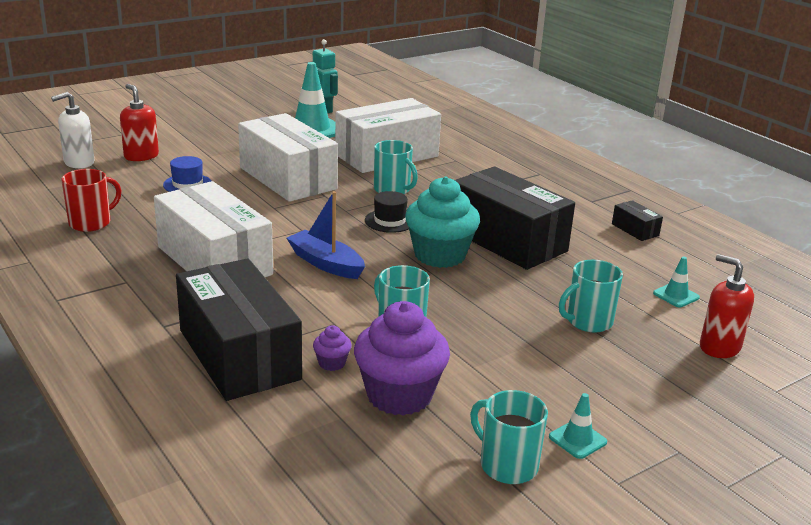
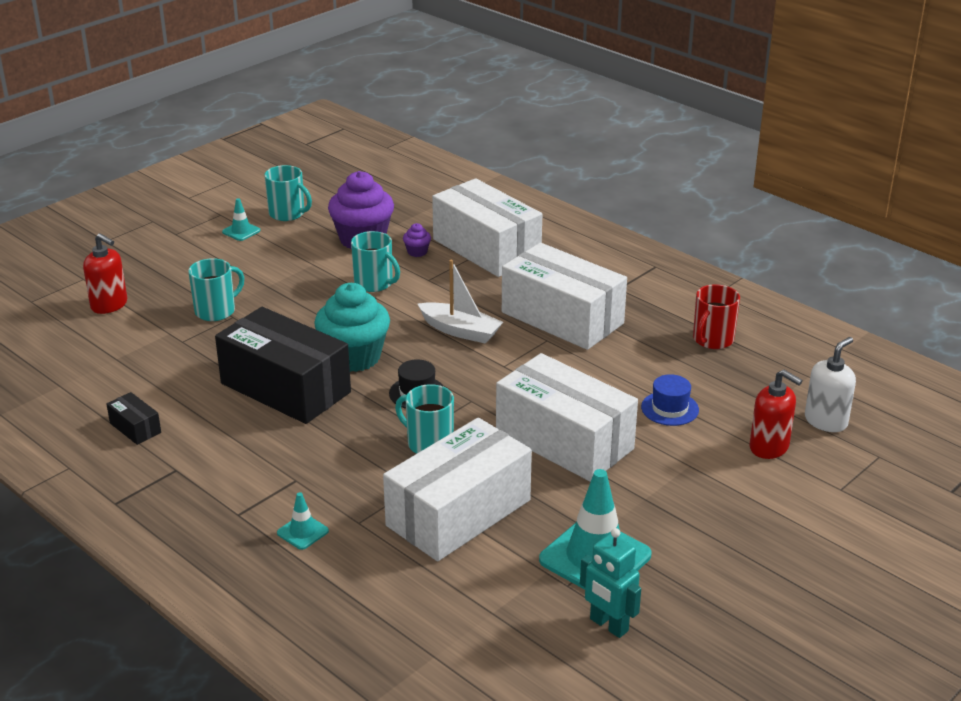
camera: 170 degrees right, 5 degrees up
black box [176,258,302,401] -> white box [432,178,542,277]
blue boat [287,191,365,279] -> white boat [418,260,503,344]
turquoise traffic cone [653,256,700,307] -> turquoise traffic cone moved to [277,492,329,550]

